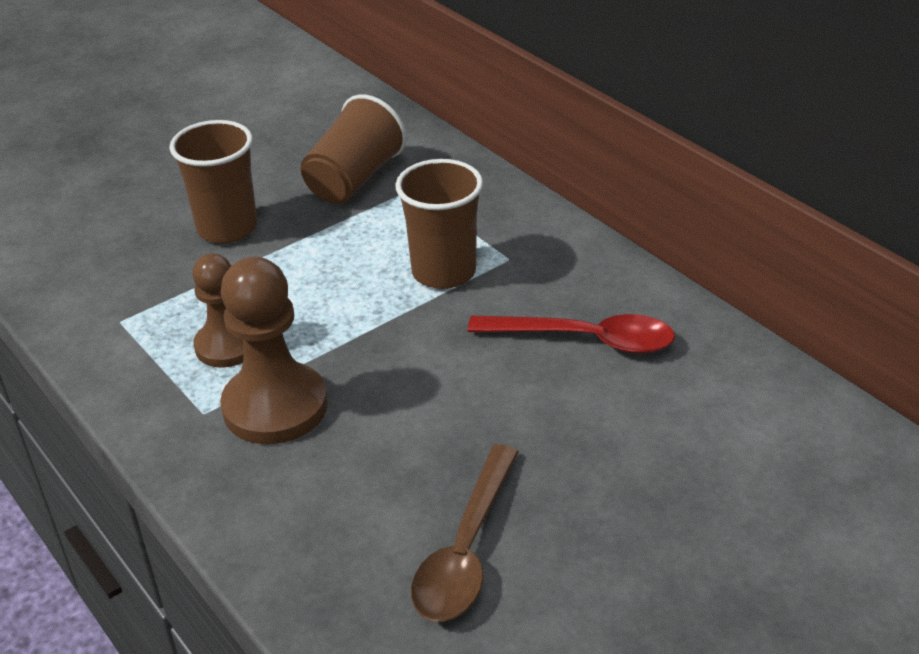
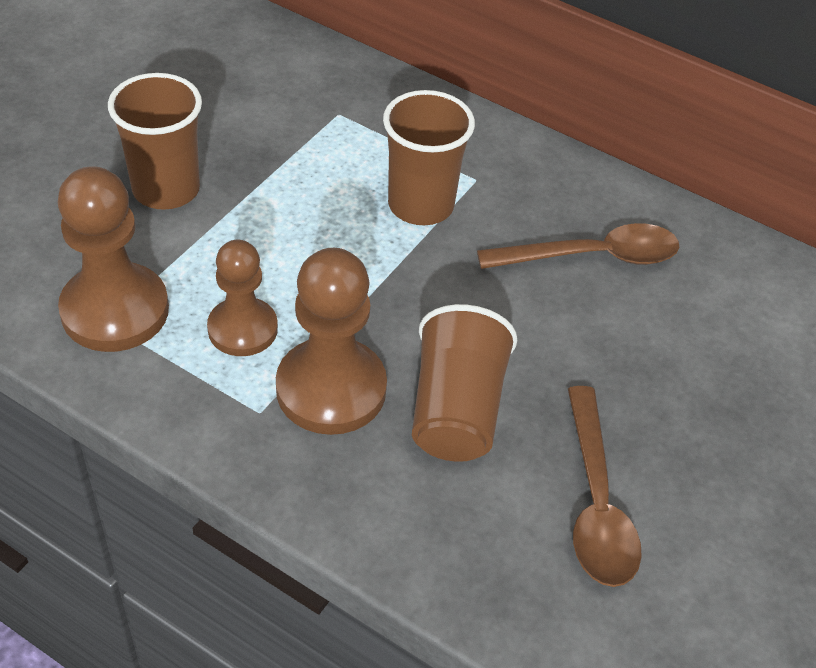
camera: 25 degrees left, 10 degrees up
brown cup [301,94,407,204] -> brown cup moved to [412,304,517,462]
red spoon [468,314,675,354] -> brown spoon [477,223,679,269]
none -> brown pawn [58,166,169,352]

